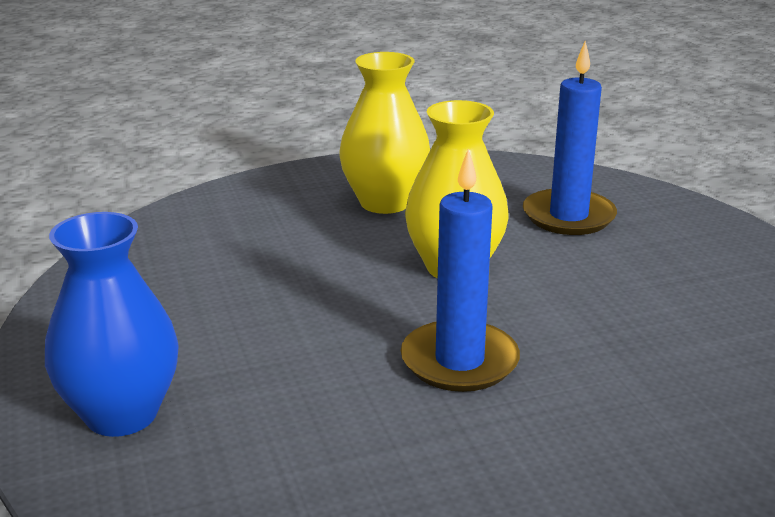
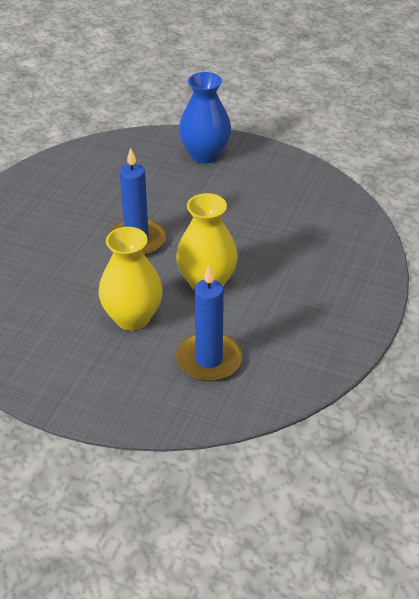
camera: 130 degrees right, 15 degrees up
yellow vase [339,52,430,214] -> yellow vase moved to [98,227,163,331]

